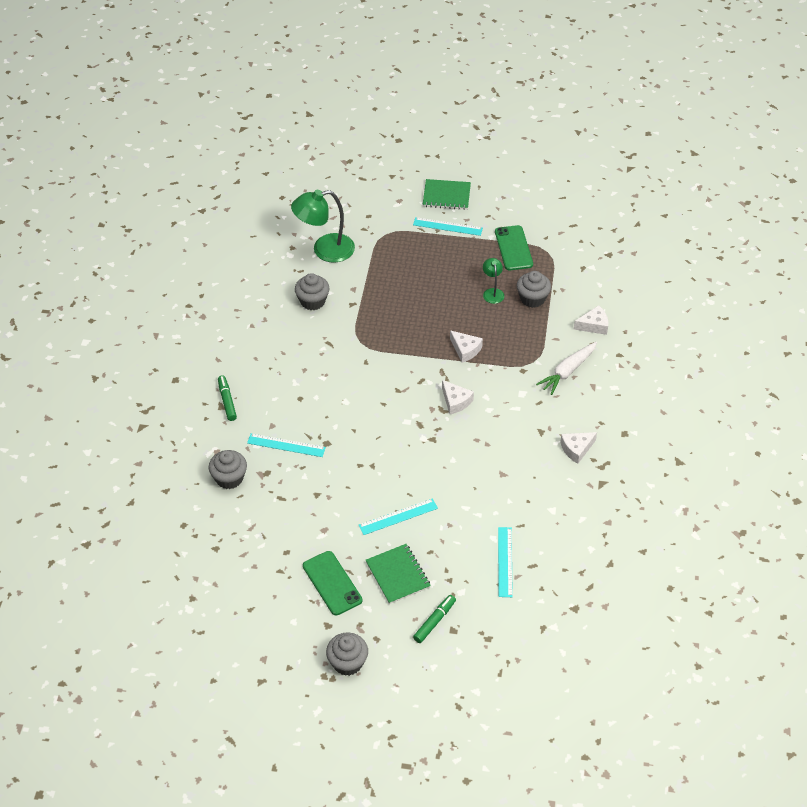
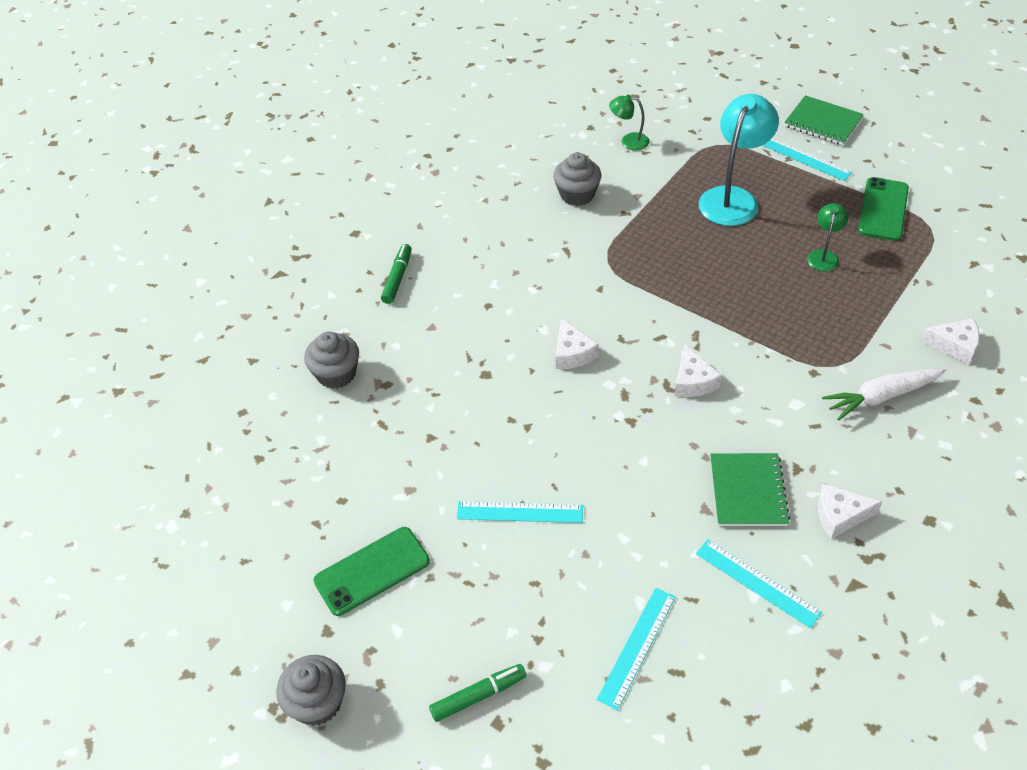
camera: 30 degrees right, 0 degrees up
turquoise ruler [247,433,326,457] -> turquoise ruler moved to [696,539,822,628]
green lamp [291,190,355,263] -> green lamp [609,95,650,151], size x0.50
green phone [303,551,362,615] -> green phone turned 60 degrees clockwise [313,527,430,616]
green notebook [366,544,431,604] -> green notebook moved to [710,453,790,526]
white cheese [450,330,483,363] -> white cheese moved to [556,318,599,369]
grey cupcake [517,271,551,308] -> none
none -> turquoise lamp [699,94,779,226]

